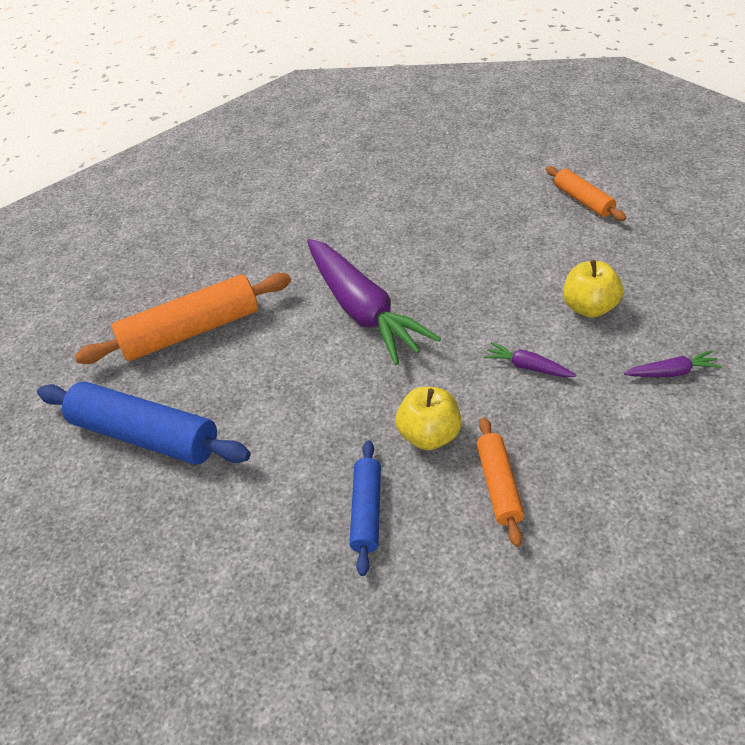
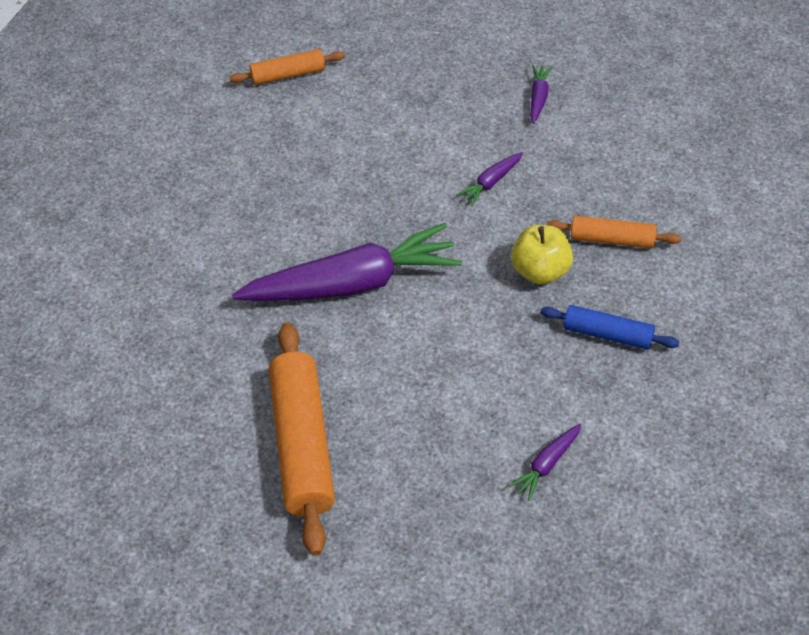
camera: 75 degrees left, 5 degrees up
blue rolling pin [37,381,250,465] -> none
yellow apple [563,260,623,318] -> none
none -> purple carrot [508,424,581,501]

